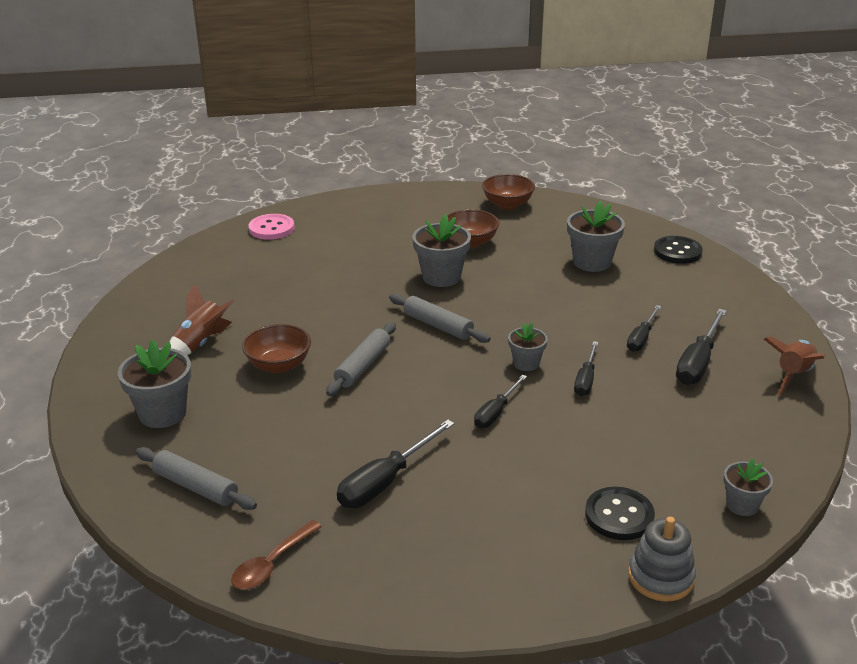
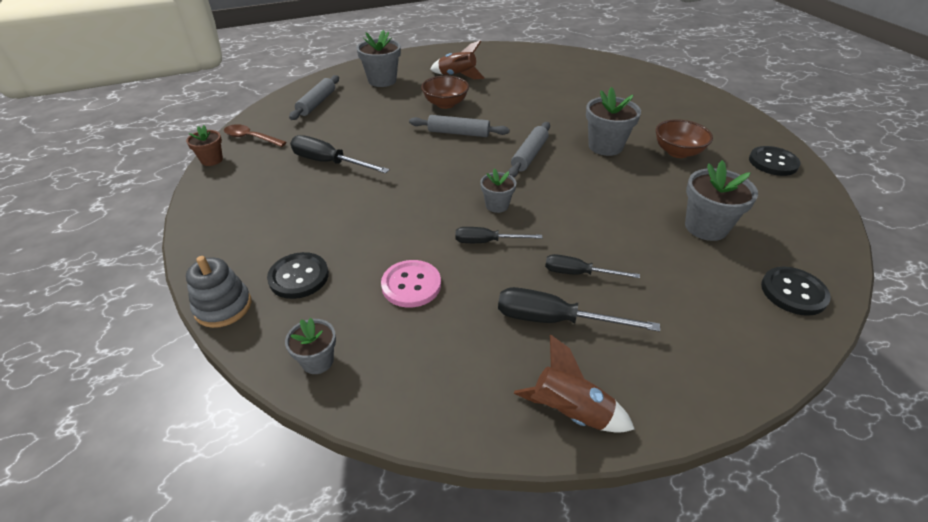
camera: 75 degrees right, 10 degrees up
pink button [249,214,295,240] -> pink button moved to [381,260,441,308]
black screwdriver [474,375,527,428] -> none
brown bowl [482,174,535,210] -> black button [749,146,801,176]
none -> brown flower pot [186,125,223,166]

